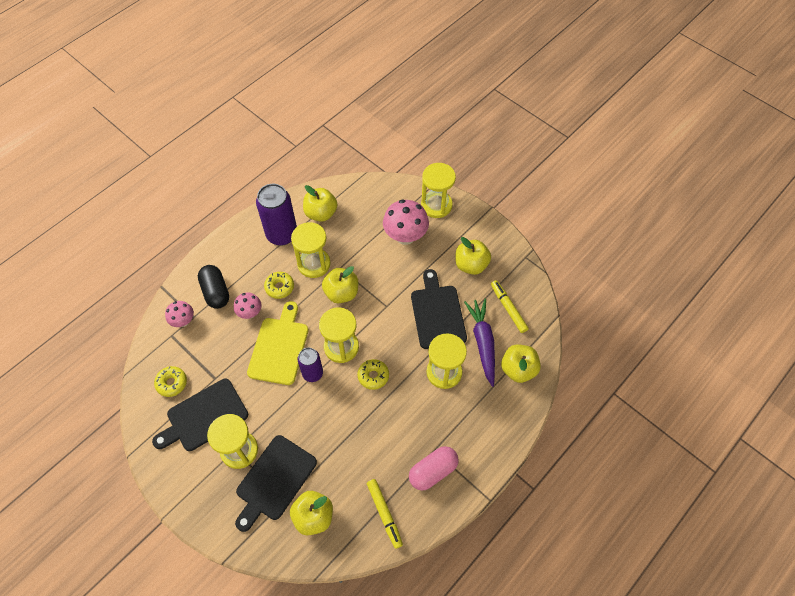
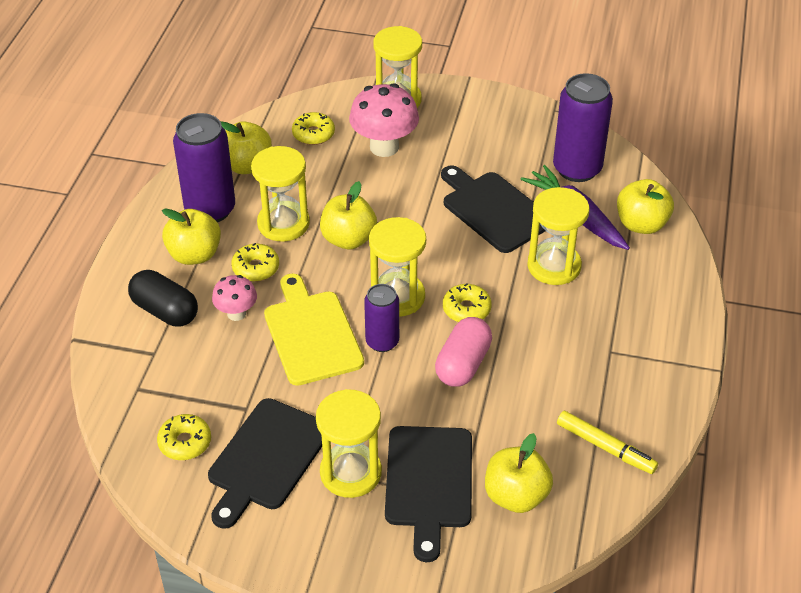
camera: 30 degrees left, 15 degrees down
pink mushroom [165,301,194,327] -> none
pink capsule [409,446,459,491] -> pink capsule moved to [435,317,492,387]
yellow apple [455,237,491,275] -> yellow apple moved to [162,208,221,265]
yellow marker [491,280,529,333] -> purple can [553,73,613,182]
none -> yellow donut [292,112,335,145]

